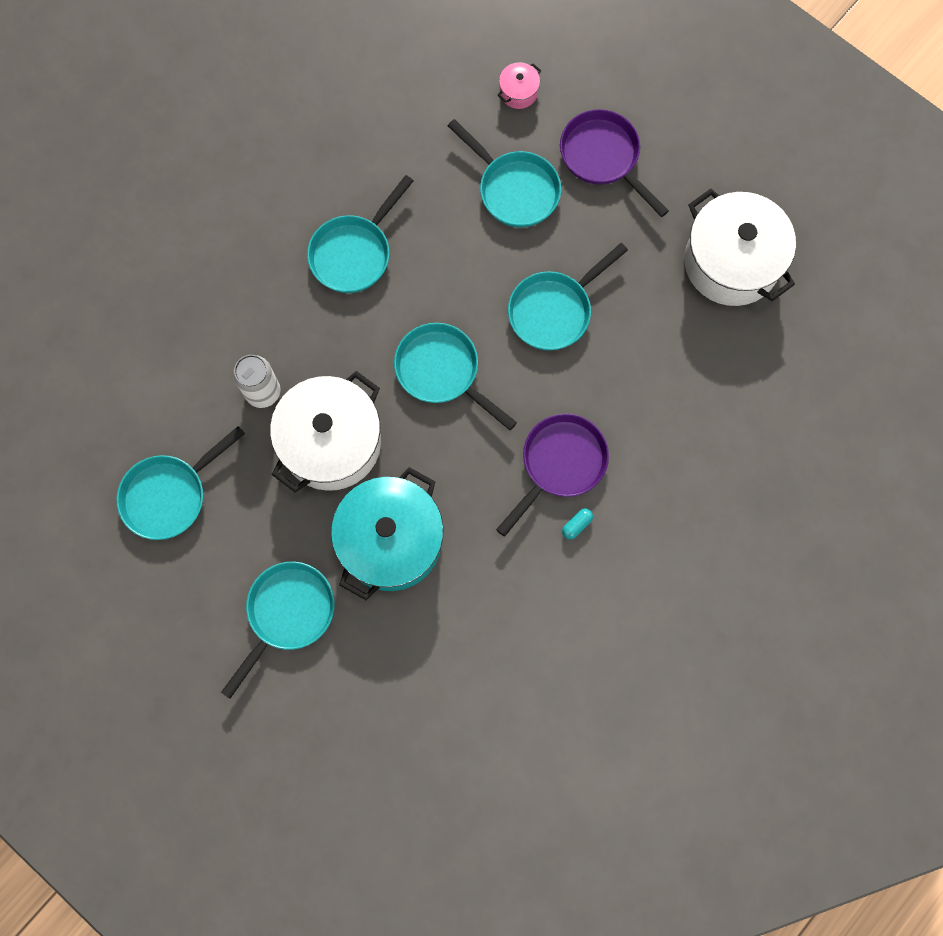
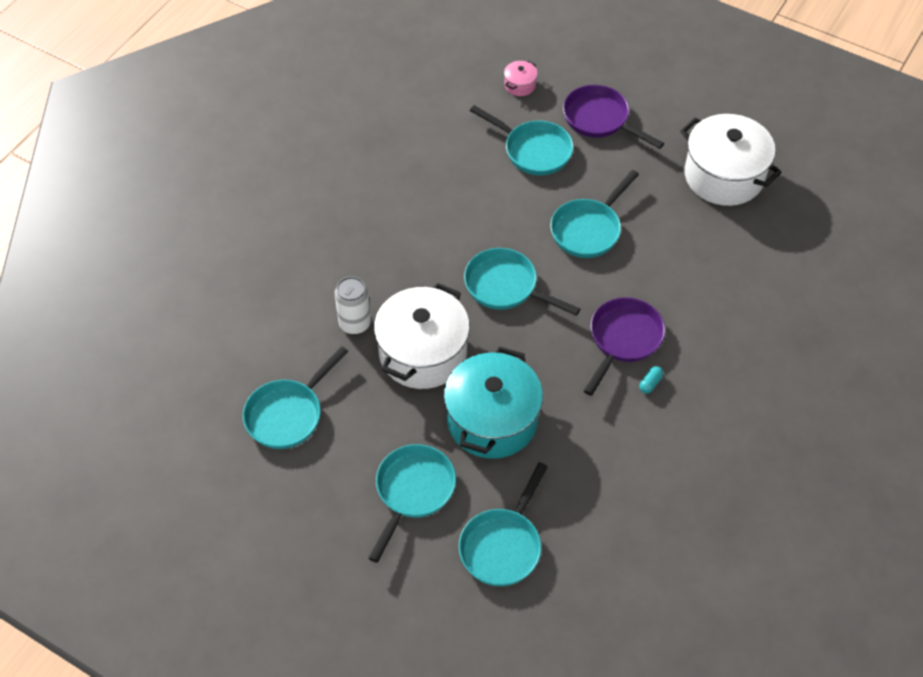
camera: 10 degrees left, 20 degrees down
turquoise pan [307,175,413,293] -> turquoise pan moved to [459,462,548,586]

